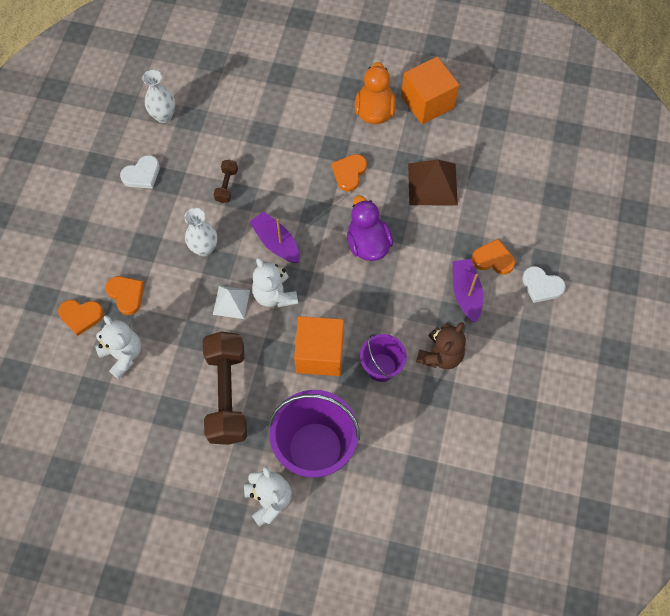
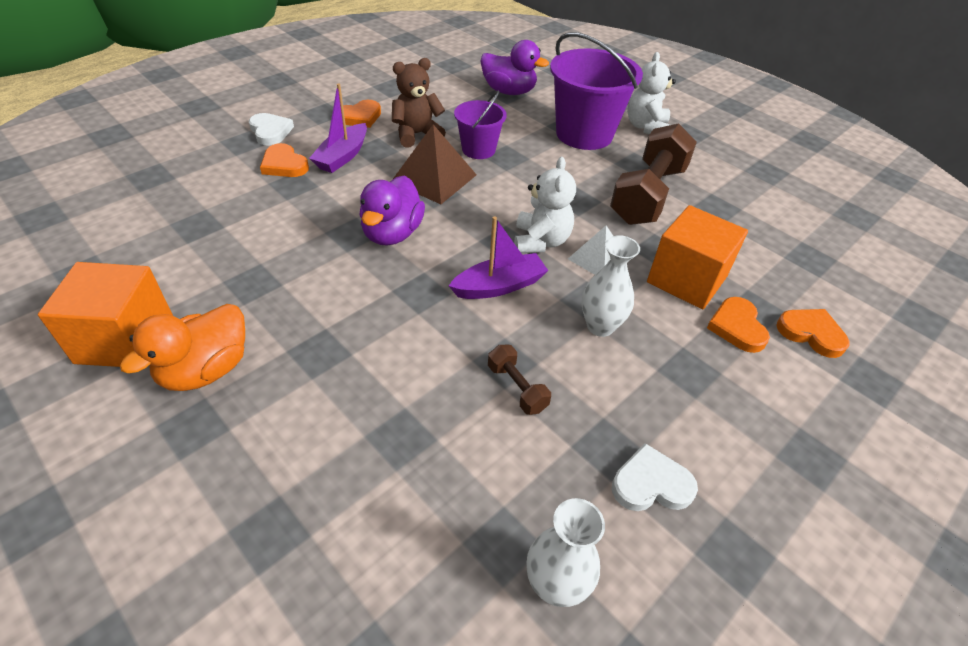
camera: 150 degrees left, 20 degrees down
white teddy bear [95,315,141,379] -> none
brown dumbbell [213,160,238,203] -> brown dumbbell turned 75 degrees counterclockwise [488,345,551,415]
purple boat [249,211,300,263] -> purple boat turned 105 degrees counterclockwise [449,216,548,299]
orange cube [294,316,344,376] -> orange cube moved to [647,205,748,309]
orange heart [331,154,367,192] -> orange heart moved to [343,100,381,128]
brown pyramid [408,160,458,206] -> brown pyramid moved to [392,124,476,204]
none -> purple duck [480,40,549,95]

